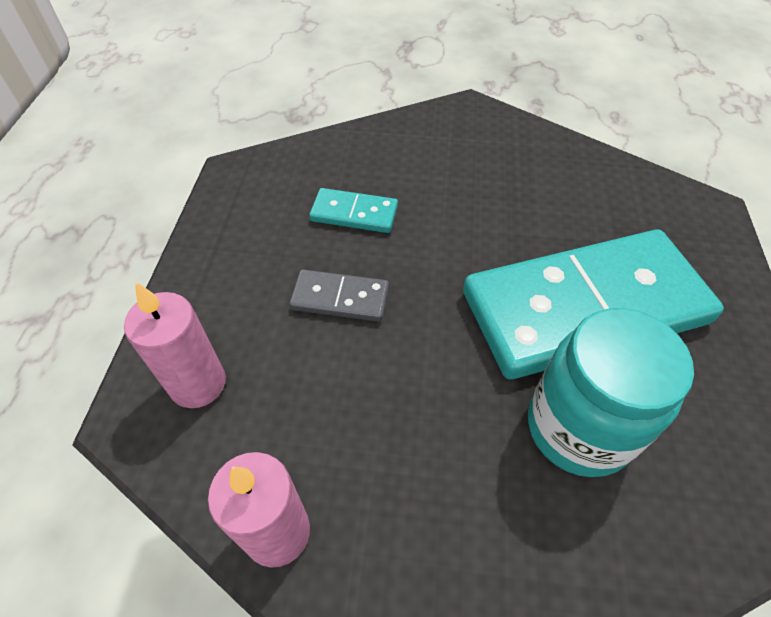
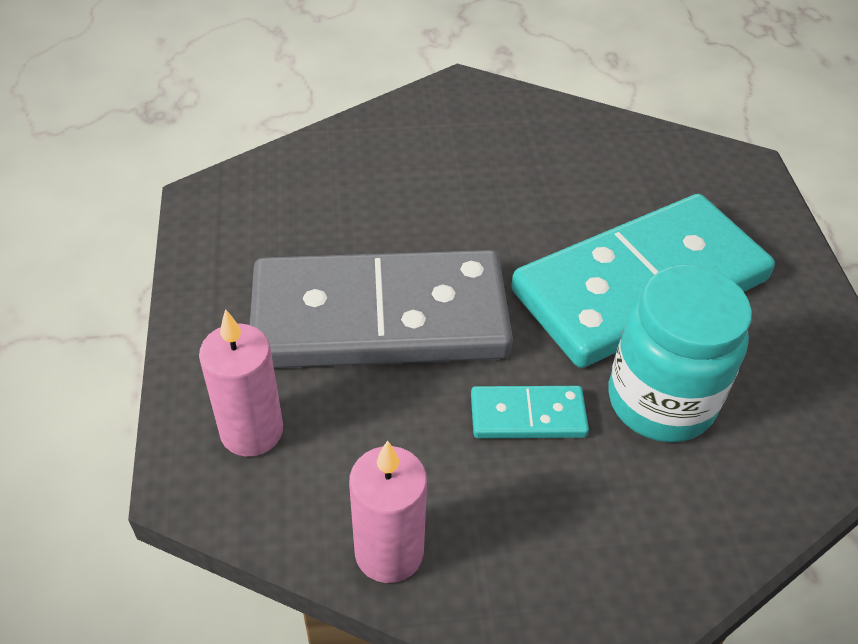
camera: 15 degrees left, 5 degrees down
grey domino [289,270,389,322] -> grey domino [250,250,513,368], size x2.41
turquoise domino [309,188,398,233] -> turquoise domino moved to [471,386,589,438]

